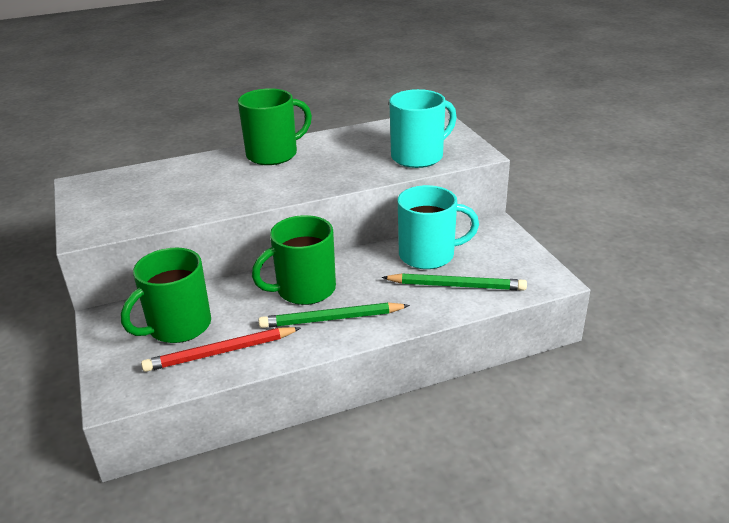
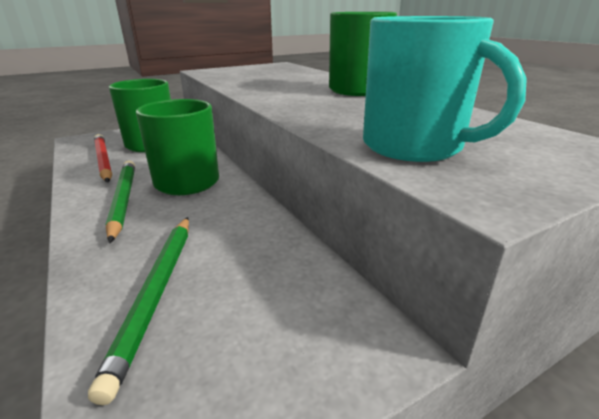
camera: 80 degrees right, 5 degrees down
turquoise mug [398,185,479,269] -> none

